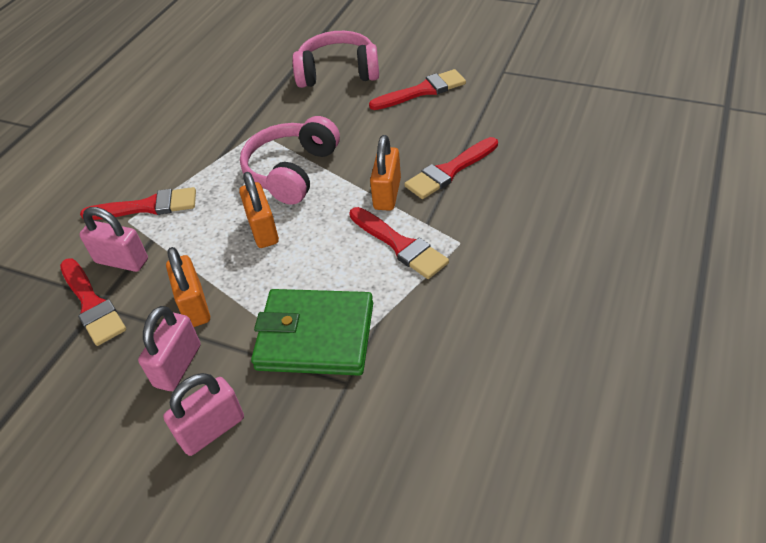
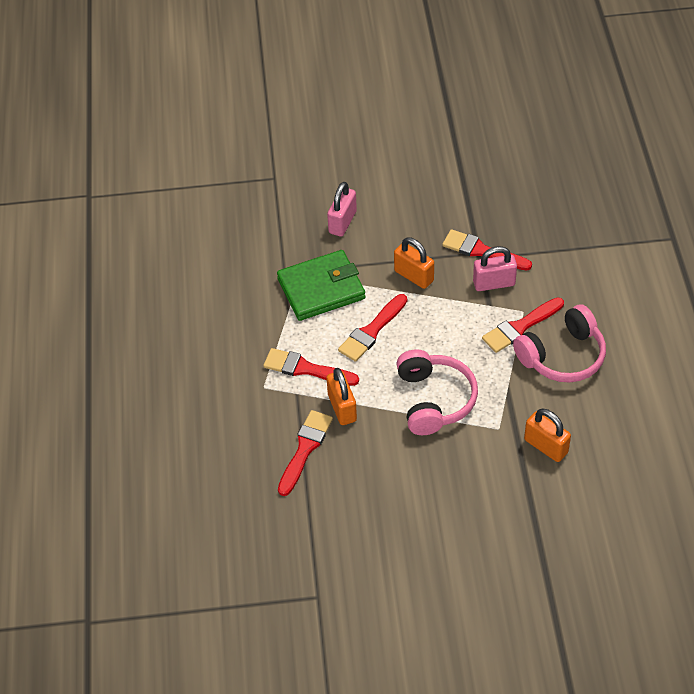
camera: 150 degrees right, 5 degrees up
pink padlock [138,306,201,391] -> none
orange padlock [239,172,279,248] -> orange padlock moved to [524,409,571,462]
pink headphones [292,31,379,88] -> pink headphones moved to [513,304,606,383]
red brush [369,69,466,110] -> red brush moved to [338,294,407,362]

